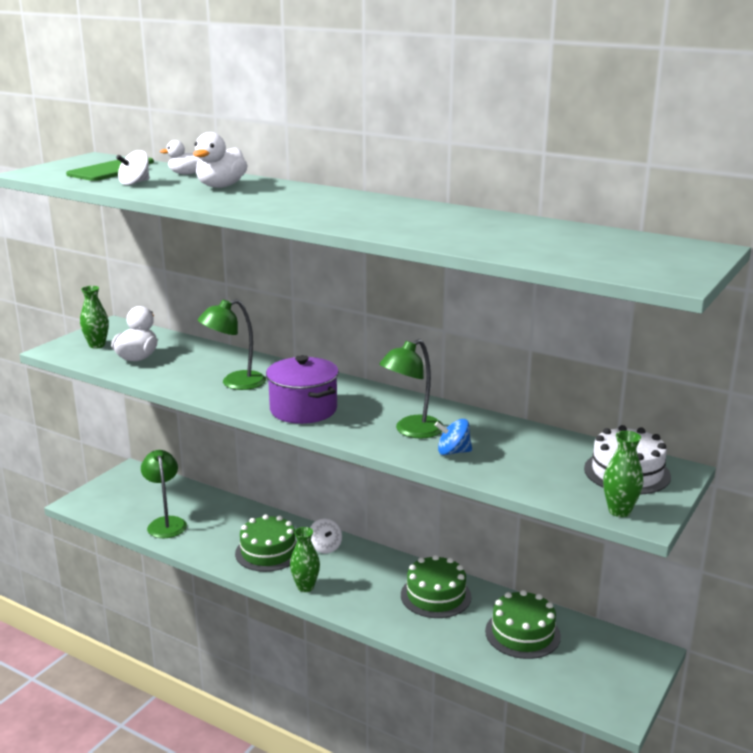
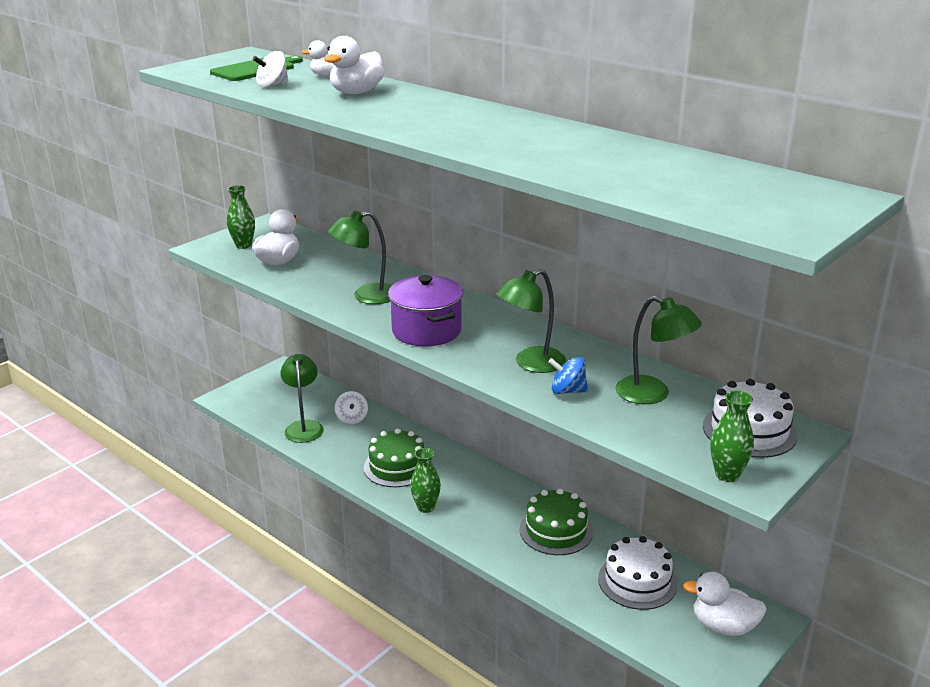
camera: 10 degrees right, 5 degrees up
white spinning top [310,518,342,554] -> white spinning top moved to [335,391,368,424]
green cake [485,590,561,659] -> white cake [598,536,677,610]
none -> green lamp [615,296,702,404]
none -> white duck [683,572,767,636]

